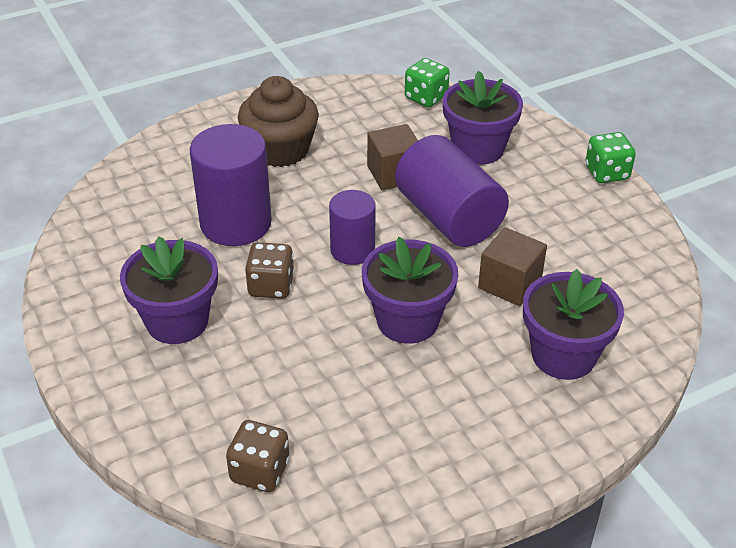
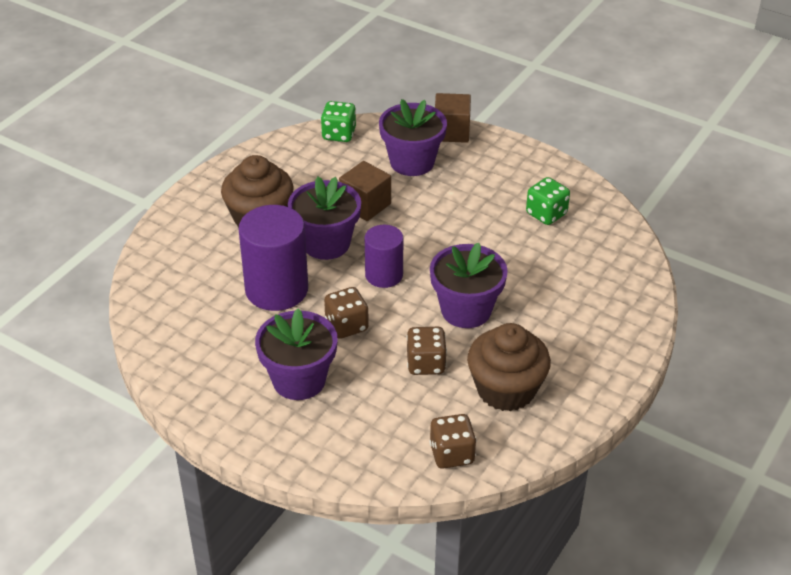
camera: 30 degrees left, 0 degrees up
purple cylinder [395,135,509,247] -> none
brown cube [478,227,547,306] -> brown cube moved to [435,93,471,143]
purple flower pot [523,269,624,380] -> purple flower pot moved to [288,177,361,260]
green dice [585,132,636,183] -> green dice moved to [526,177,570,225]
none -> brown dice [407,327,447,375]
none -> brown cupcake [467,323,551,411]

